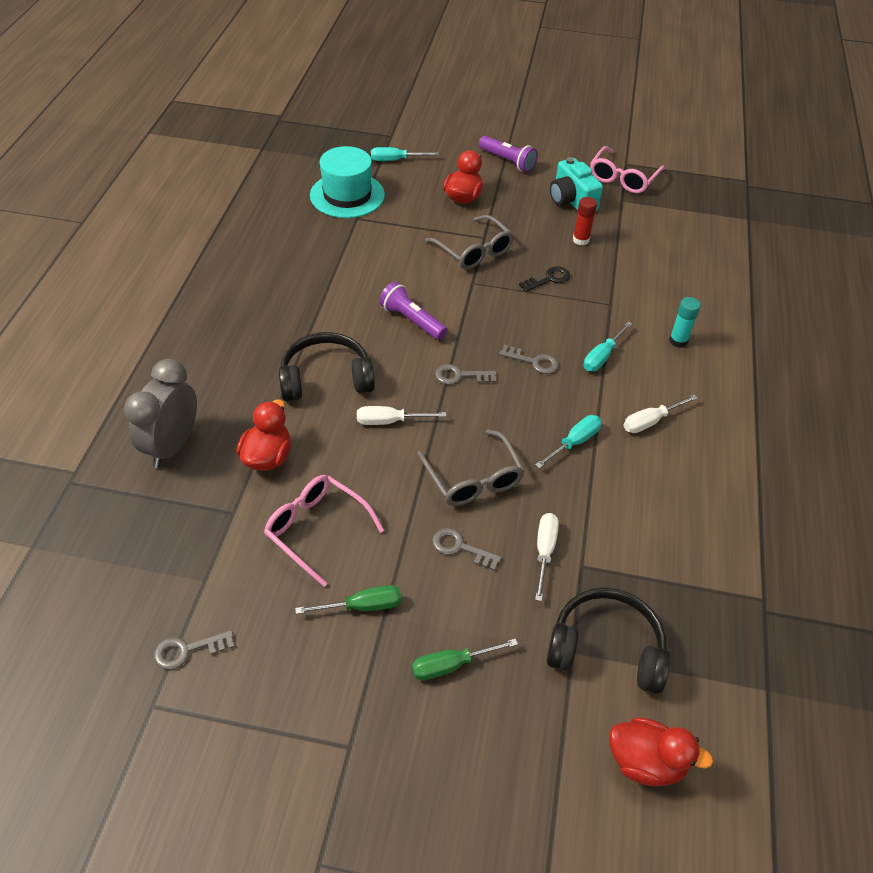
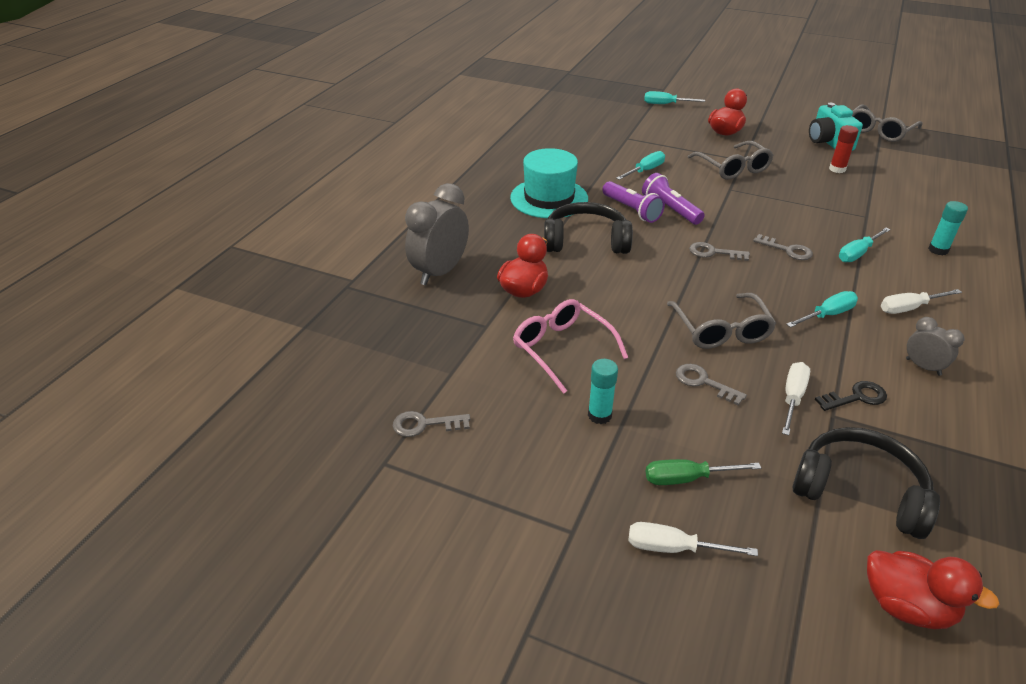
camera: 15 degrees right, 10 degrees down
green screwdriver [295,585,401,614] -> turquoise glue stick [588,359,618,424]
turquoise hat [310,146,385,218] -> turquoise hat moved to [510,148,588,218]
white screwdriver [357,406,446,425] -> white screwdriver moved to [629,522,758,556]
purple flashlight [479,136,538,172] -> purple flashlight moved to [602,181,665,223]
black key [519,266,570,292] -> black key moved to [815,381,887,411]
pink glasses [590,146,665,193] -> grey glasses [852,104,923,142]
none -> turquoise screwdriver [616,151,665,180]
none -> grey clock [906,317,964,376]

